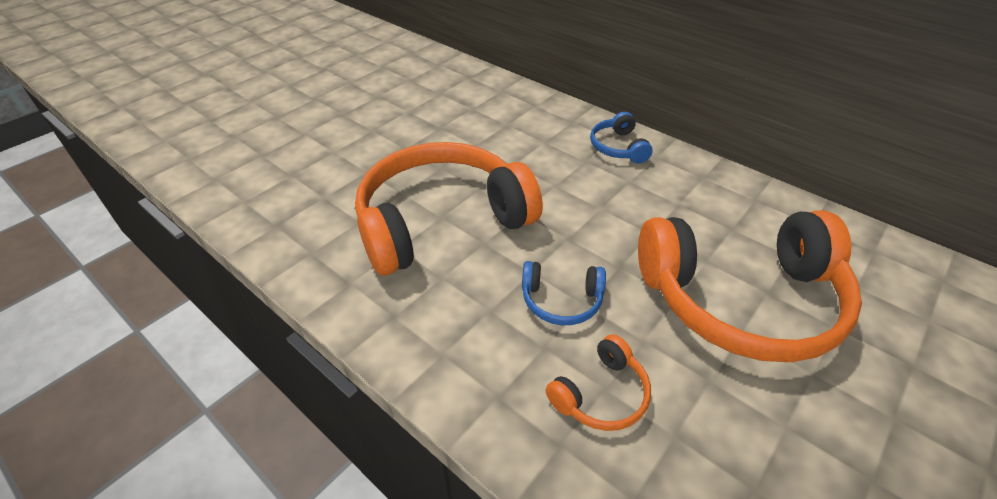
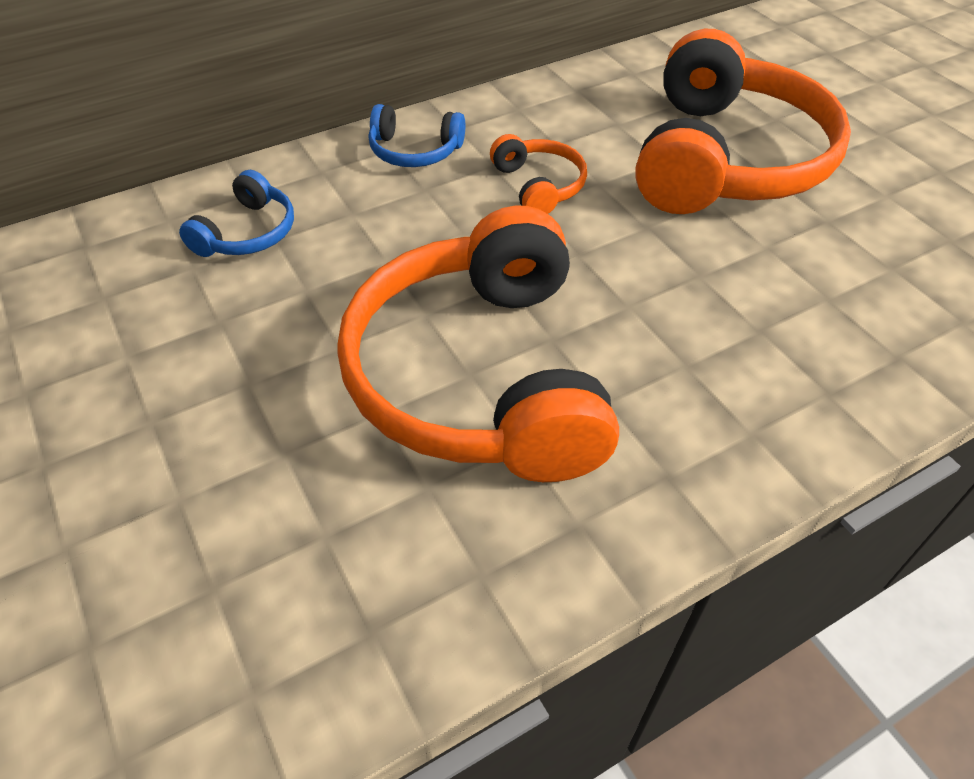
camera: 70 degrees left, 5 degrees up
blue headphones [522,261,606,325] -> blue headphones moved to [179,170,294,257]
orange headphones [546,334,651,431] -> orange headphones moved to [490,134,587,214]

